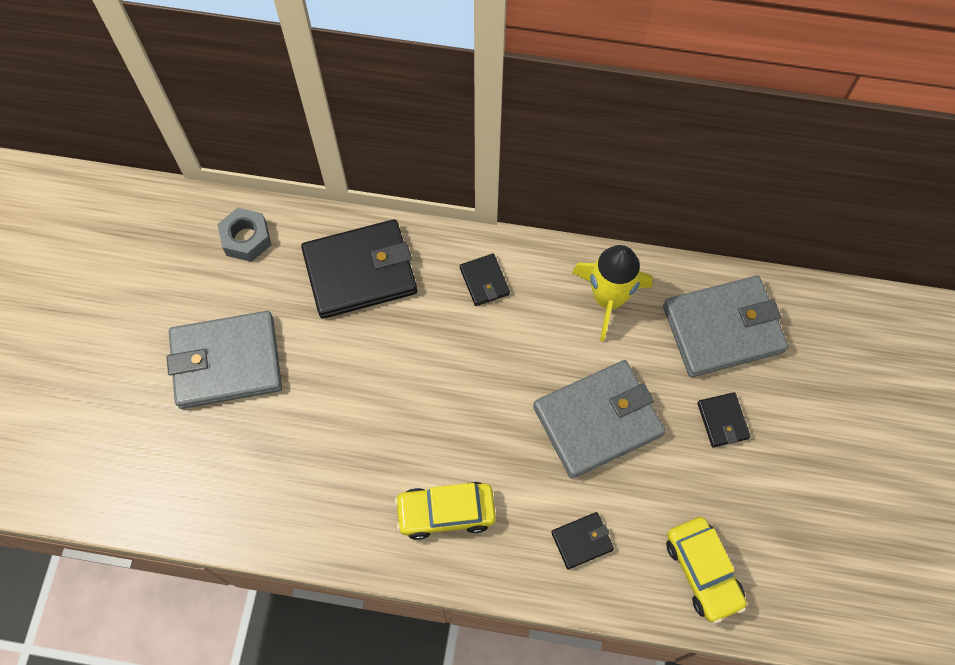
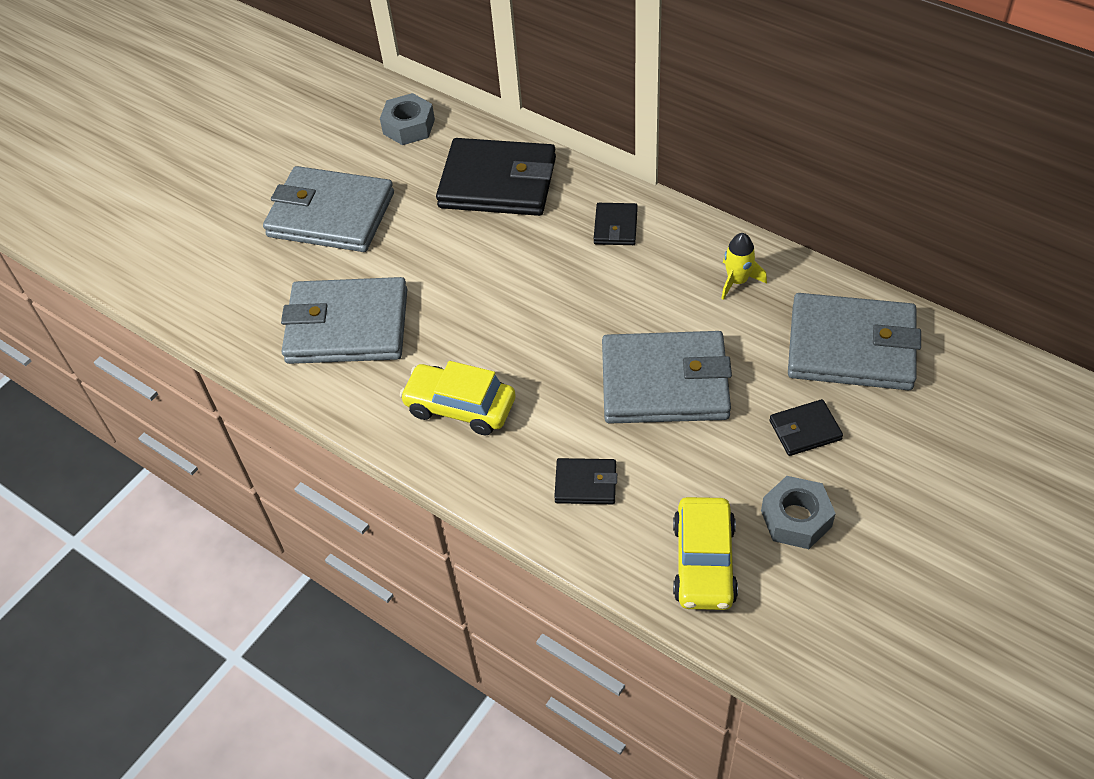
camera: 30 degrees right, 15 degrees down
yellow rocket [572,245,653,342] -> yellow rocket [721,233,767,300], size x0.55
black wallet [697,392,750,447] -> black wallet turned 60 degrees clockwise [769,399,843,456]
none -> grey wallet [281,277,407,364]
none -> grey nut [761,476,836,549]

